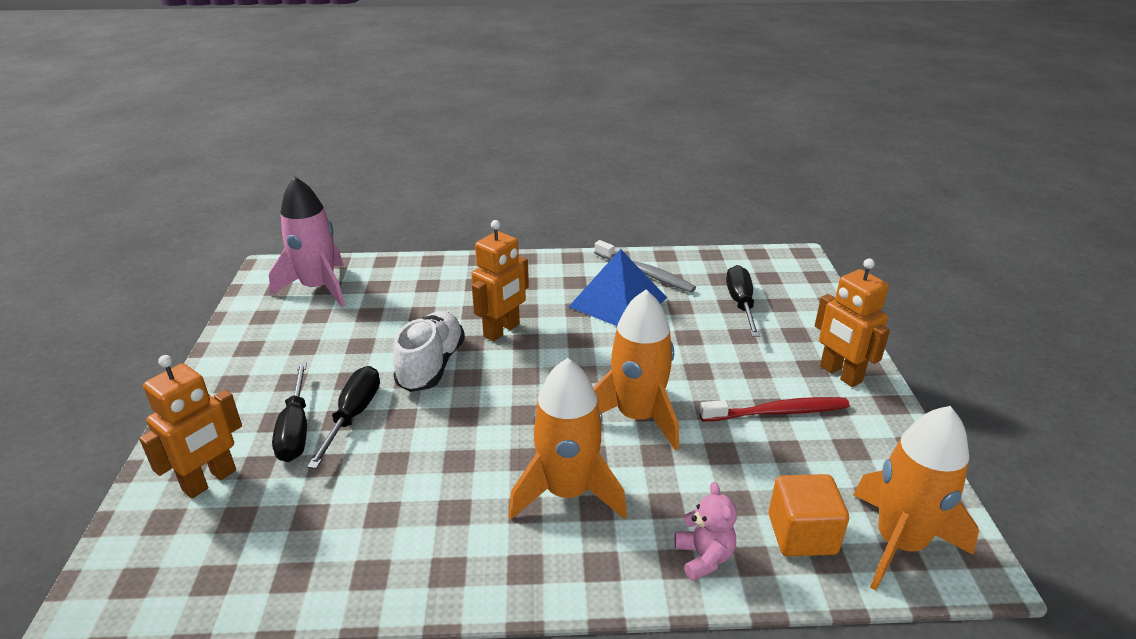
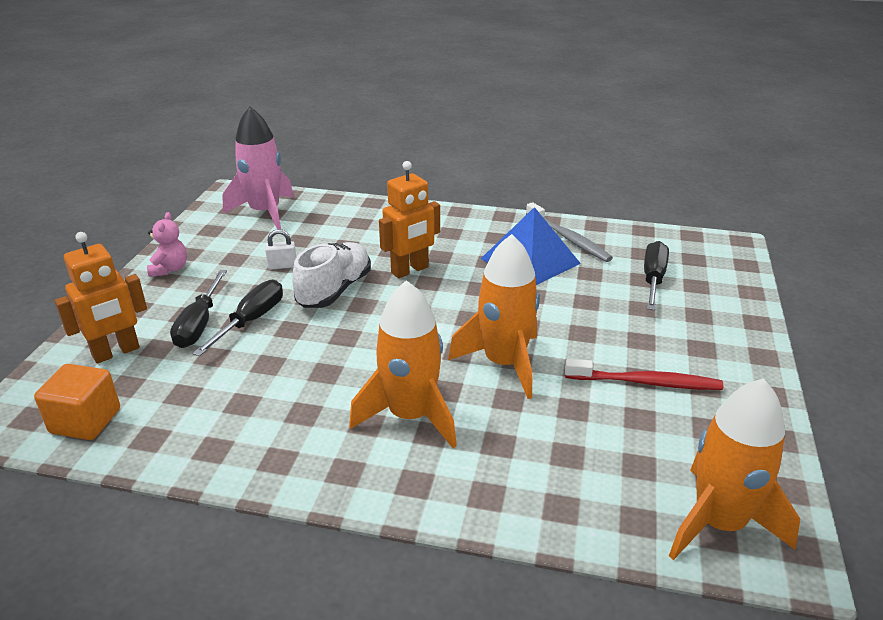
camera: 15 degrees right, 0 degrees up
pink teddy bear [674,482,737,581] -> pink teddy bear moved to [147,212,187,277]
orange cube [769,474,849,556] -> orange cube moved to [34,364,120,440]
orange robot [815,259,890,387] -> none
none -> white padlock [265,229,296,270]

